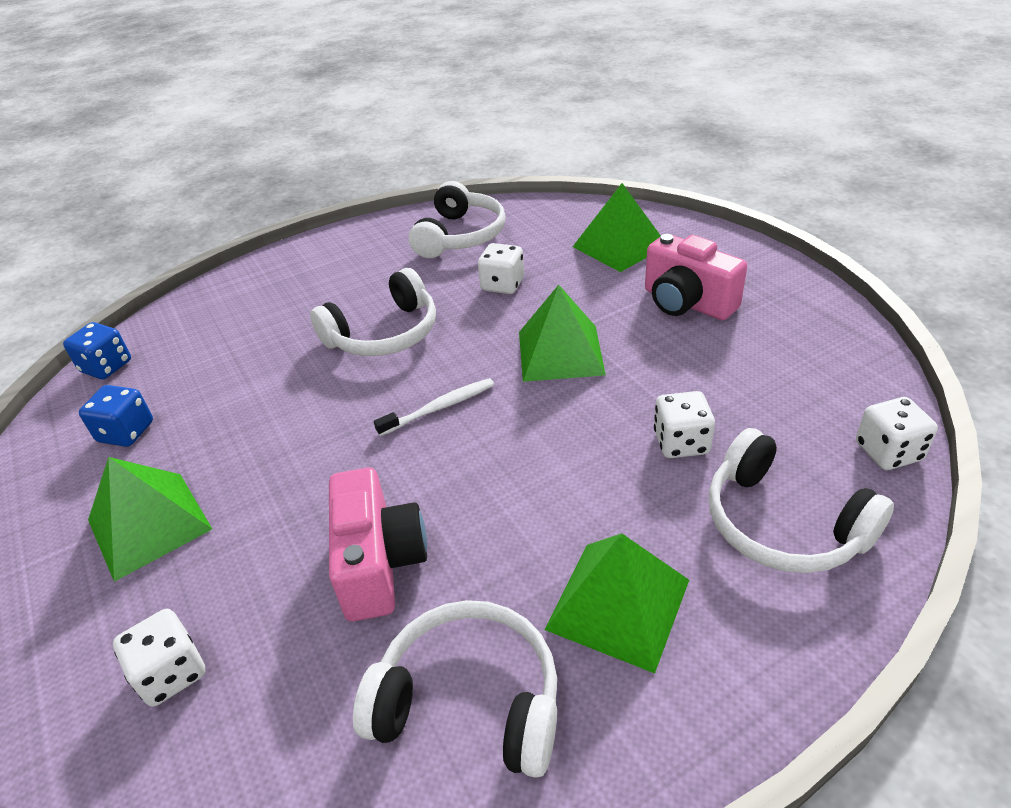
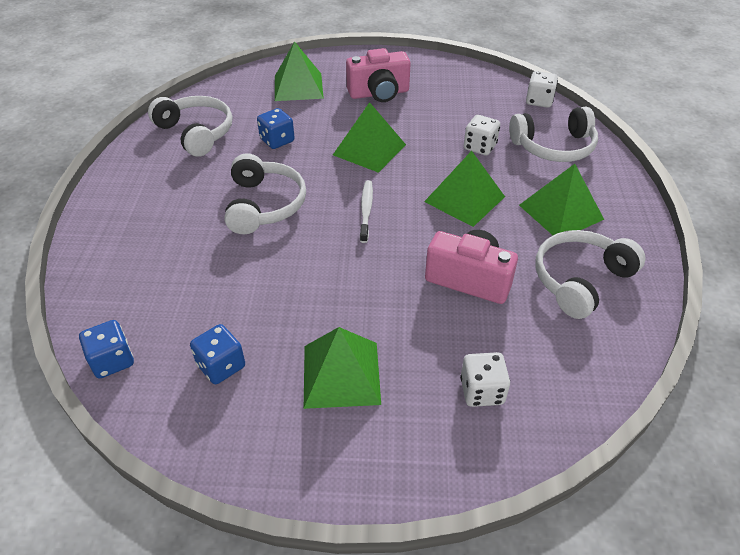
camera: 60 degrees left, 5 degrees up
white dice [478,243,524,294] -> blue dice [257,108,295,149]
none -> green pyramid [424,151,505,227]

